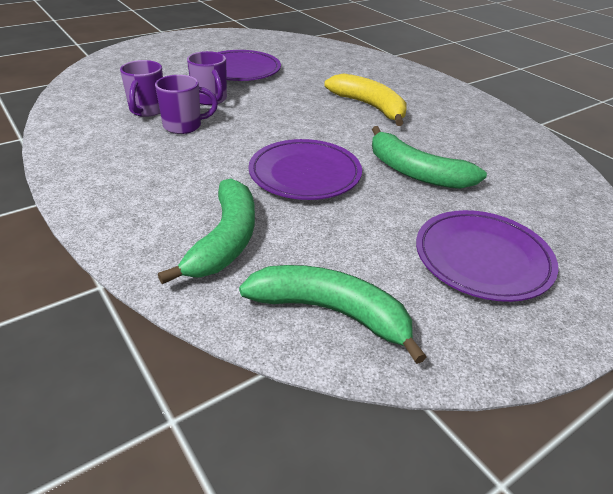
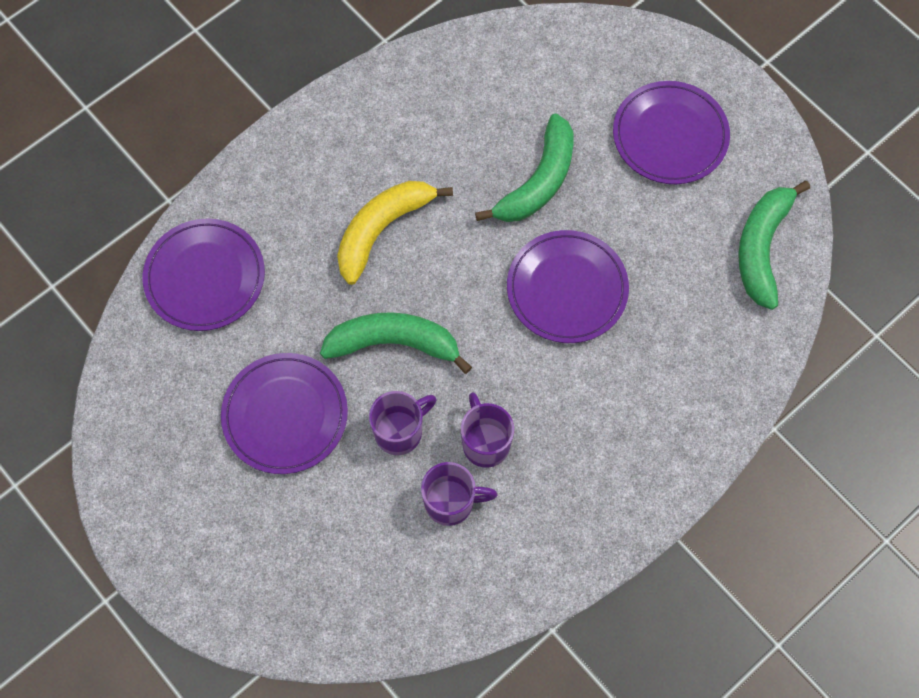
camera: 95 degrees left, 30 degrees up
green banana [158,178,255,284] -> green banana moved to [320,312,472,374]
none -> purple plate [143,219,265,331]

